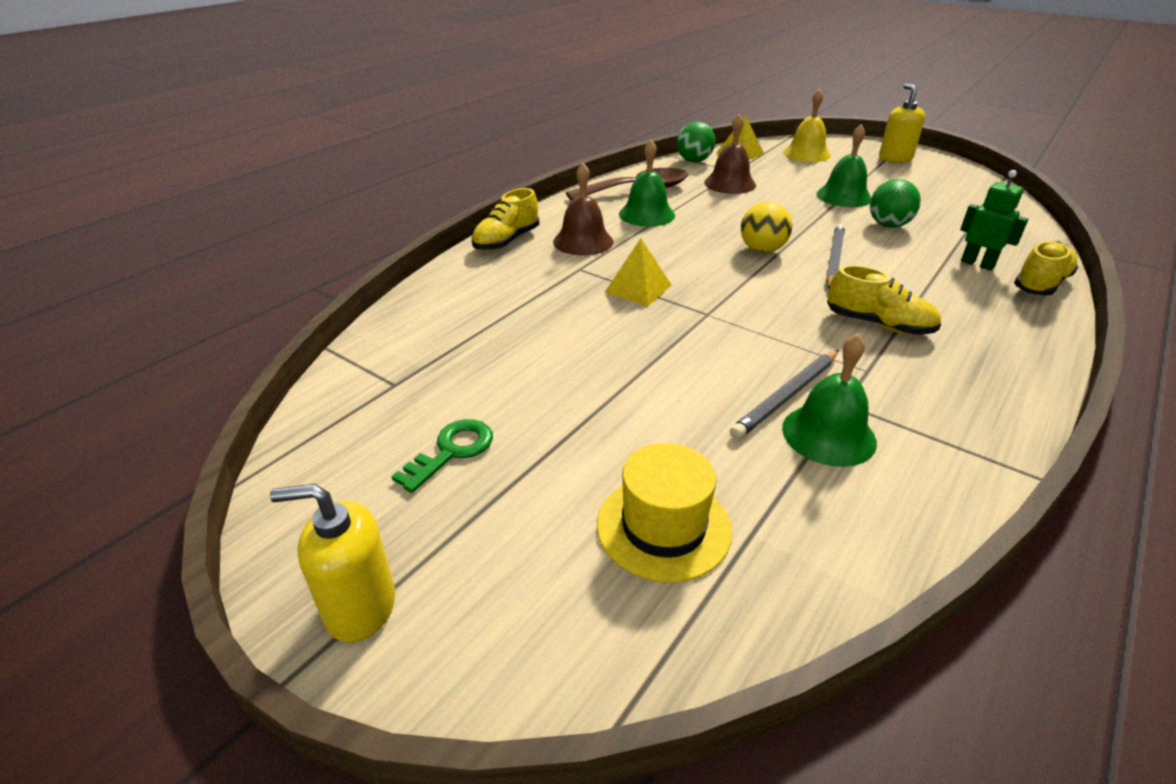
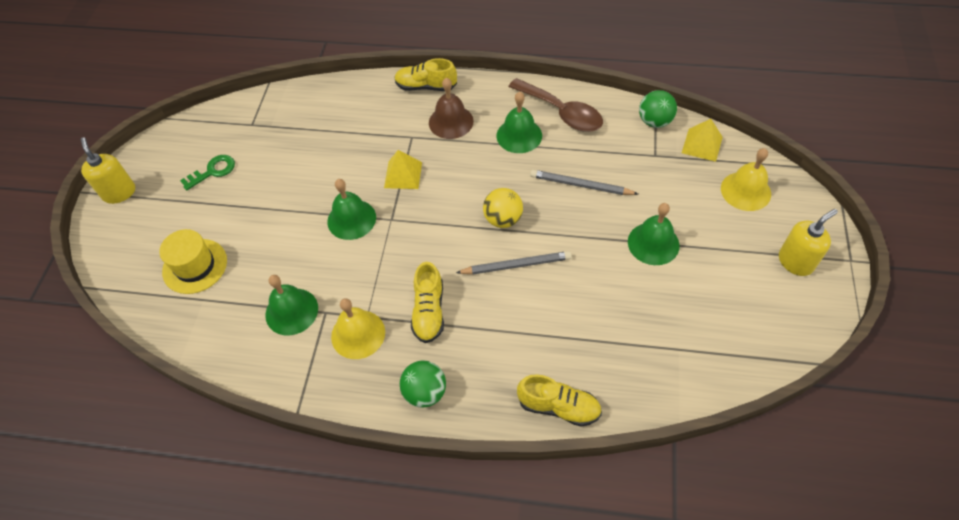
camera: 65 degrees right, 20 degrees up
green key [391,419,493,493] -> green key turned 45 degrees counterclockwise [180,155,235,191]
brown bell [704,114,756,194] -> none
grey pencil [730,350,839,439] -> grey pencil moved to [530,170,638,195]
green ball [870,179,921,228] -> green ball moved to [400,361,446,408]
green robot [960,170,1028,271] -> none
none -> green bell [327,179,376,240]
none -> yellow bell [331,298,385,359]

